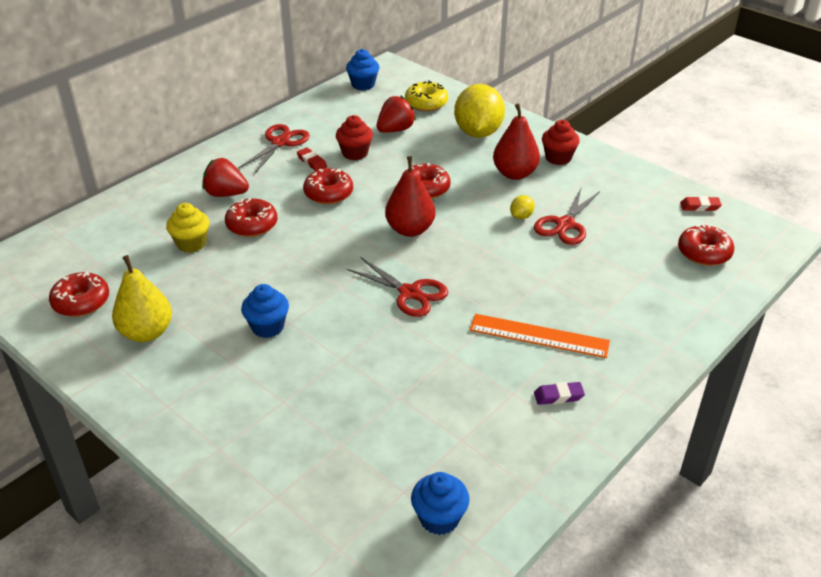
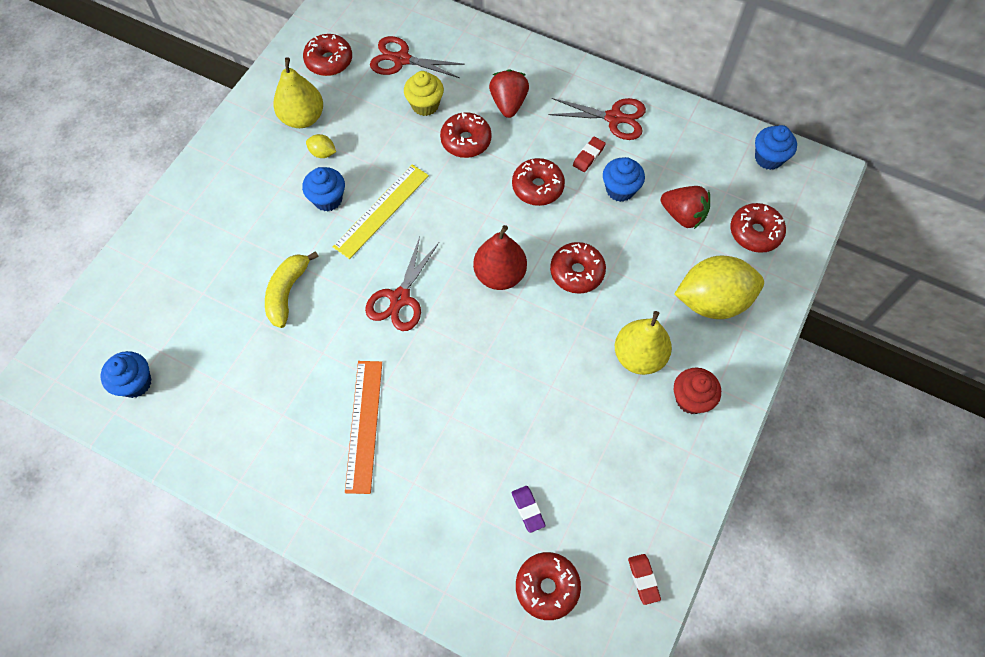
camera: 75 degrees right, 25 degrees up
red cupcake [336,115,373,160] -> blue cupcake [603,157,645,202]
yellow donut [405,80,448,112] -> red donut [730,203,786,253]
red pear [493,104,540,180] -> yellow pear [615,311,672,375]
yellow lemon [510,195,535,219] -> yellow lemon moved to [306,134,336,158]
red scissors [534,189,600,245] -> red scissors moved to [370,36,465,78]
purple eraser [534,382,585,405] -> purple eraser moved to [512,486,545,533]
none -> yellow banana [265,251,319,328]
none -> yellow ruler [333,164,429,259]

